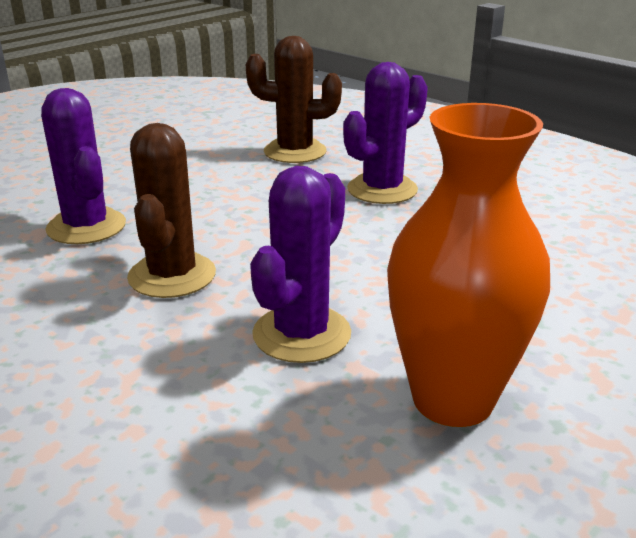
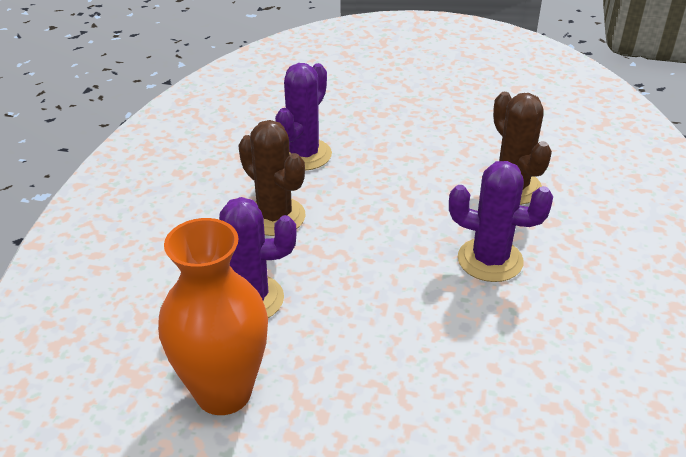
camera: 60 degrees right, 10 degrees up
brown cactus [127,123,216,298] -> brown cactus turned 75 degrees clockwise [238,120,306,236]

